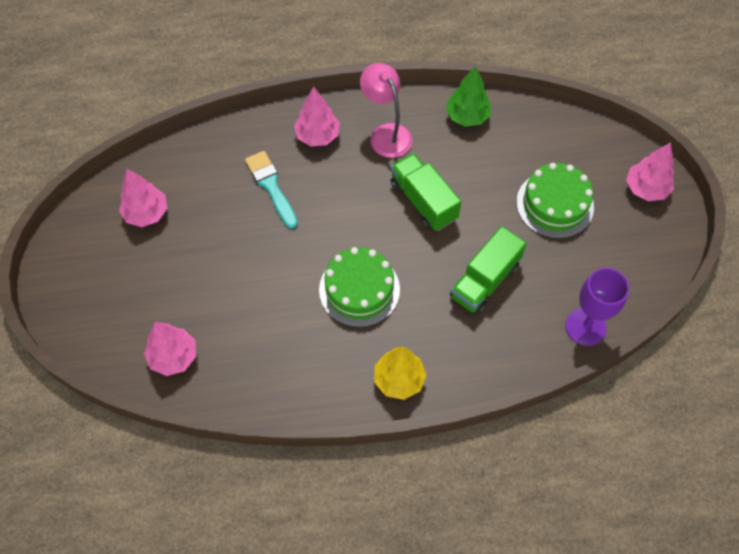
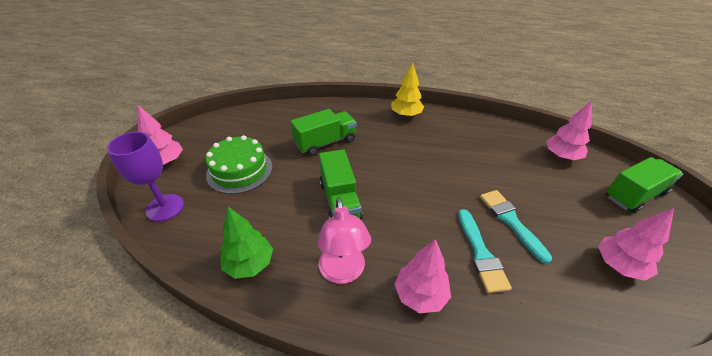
camera: 160 degrees left, 20 degrees down
green cake [319,247,400,327] -> none
purple goblet [565,268,629,346] -> purple goblet moved to [107,132,184,222]
none -> turquoise brush [480,190,552,264]
none -> green truck [606,157,683,213]

